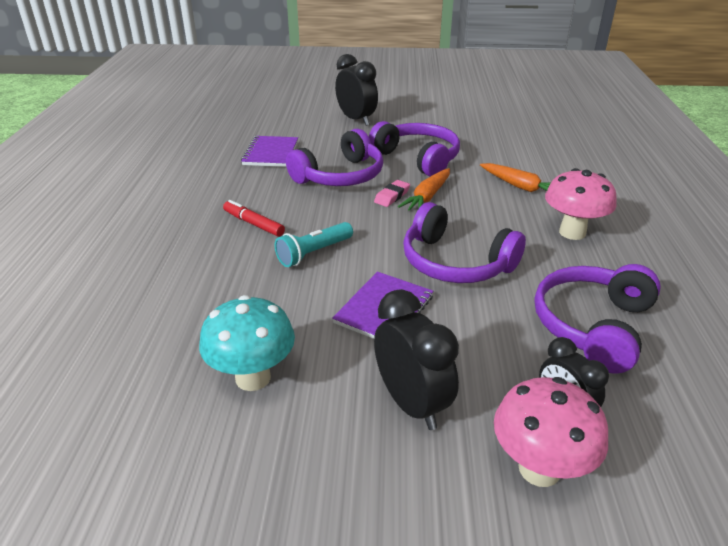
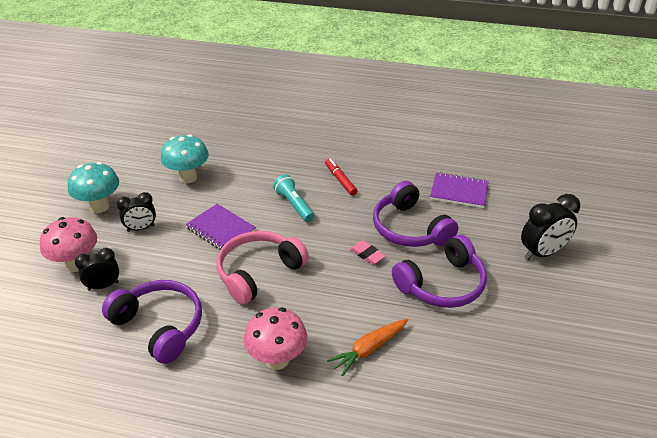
camera: 100 degrees right, 5 degrees up
red marker [223,200,285,237] -> red marker turned 75 degrees counterclockwise [325,158,357,196]
black clock [374,289,459,430] -> black clock [117,192,156,232], size x0.65
orange carrot [398,168,450,211] -> none
purple headphones [403,202,526,283] -> pink headphones [217,231,309,305]
none -> turquoise mushroom [68,162,119,213]

